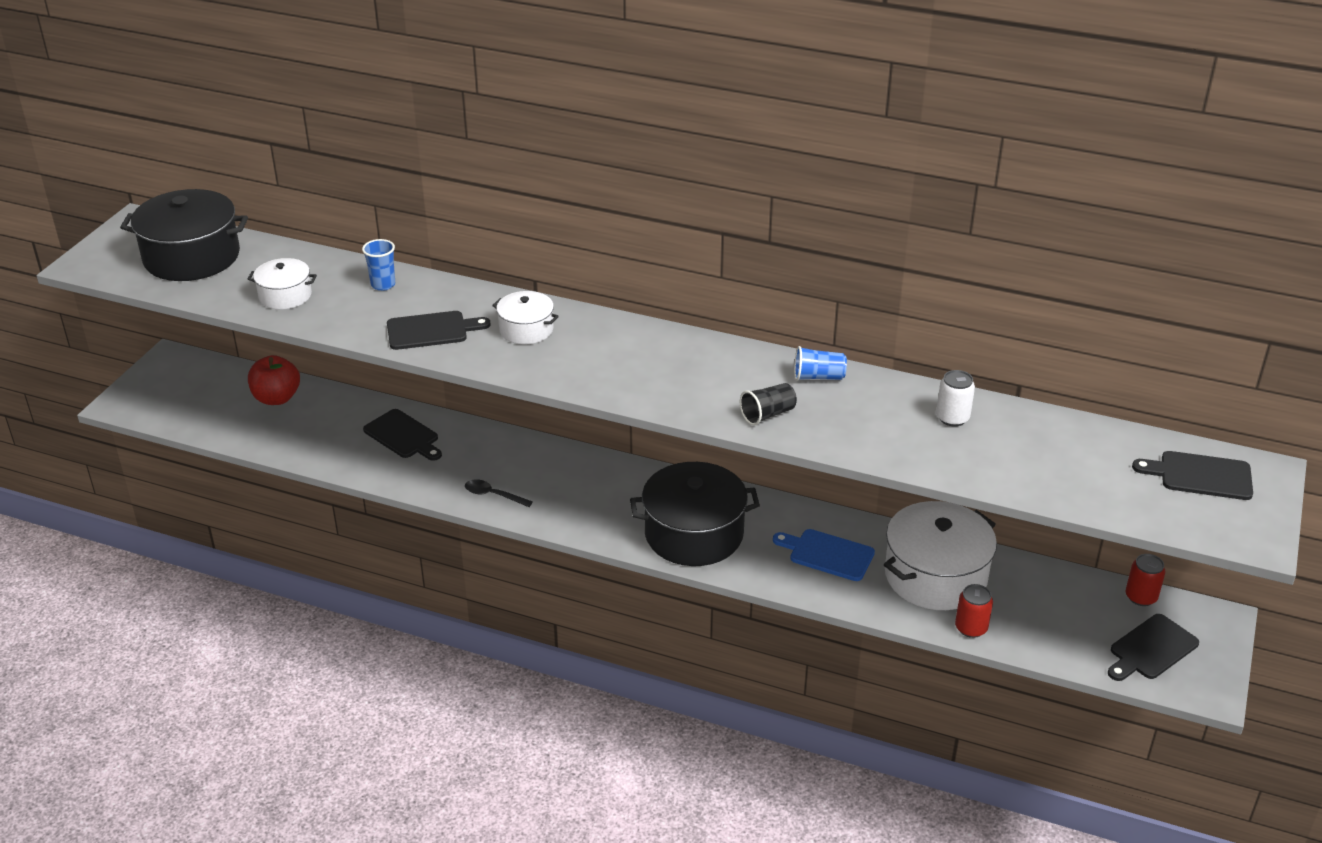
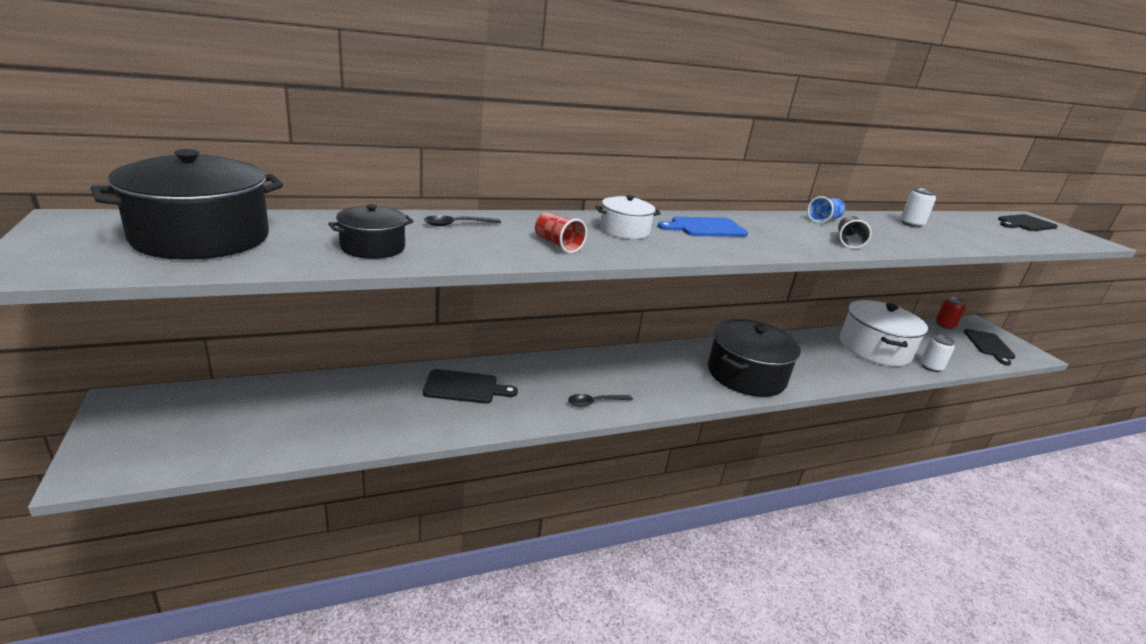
camera: 45 degrees left, 10 degrees down
white pot [248,258,317,309] -> black pot [328,204,413,259]
red apple [248,355,300,405] -> none
blue cup [362,239,395,291] -> black spoon [424,215,501,226]
black cutting board [387,311,490,350] -> red cup [535,212,587,253]
blue cutting board [773,529,875,581] -> blue cutting board moved to [657,217,748,237]
red can [955,584,993,638] -> white can [921,335,955,372]

